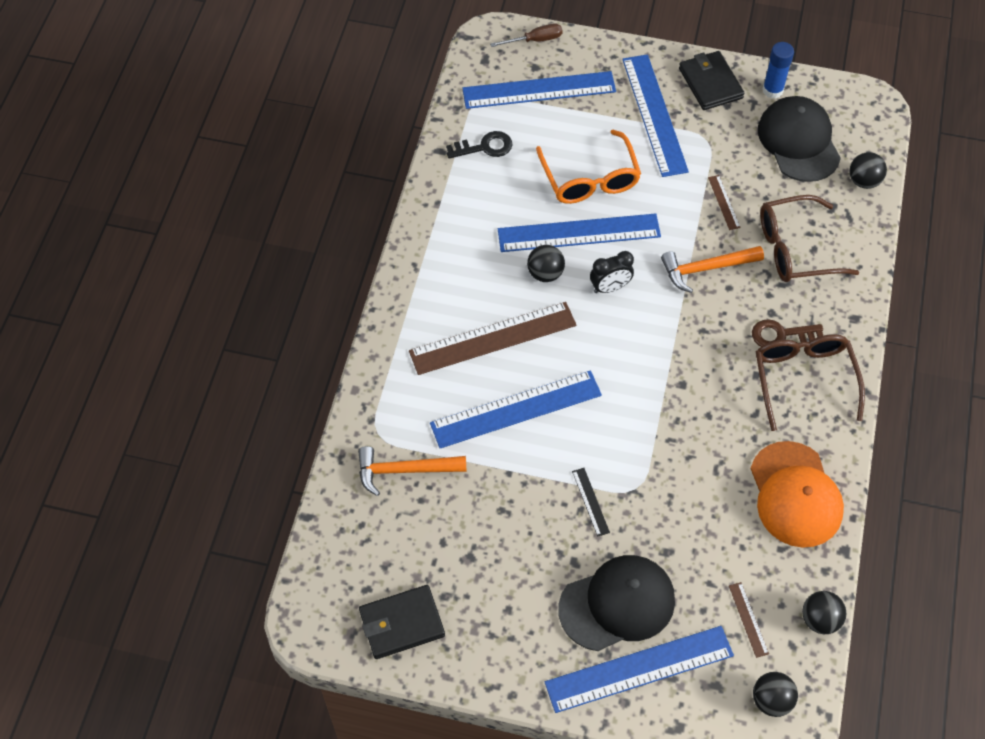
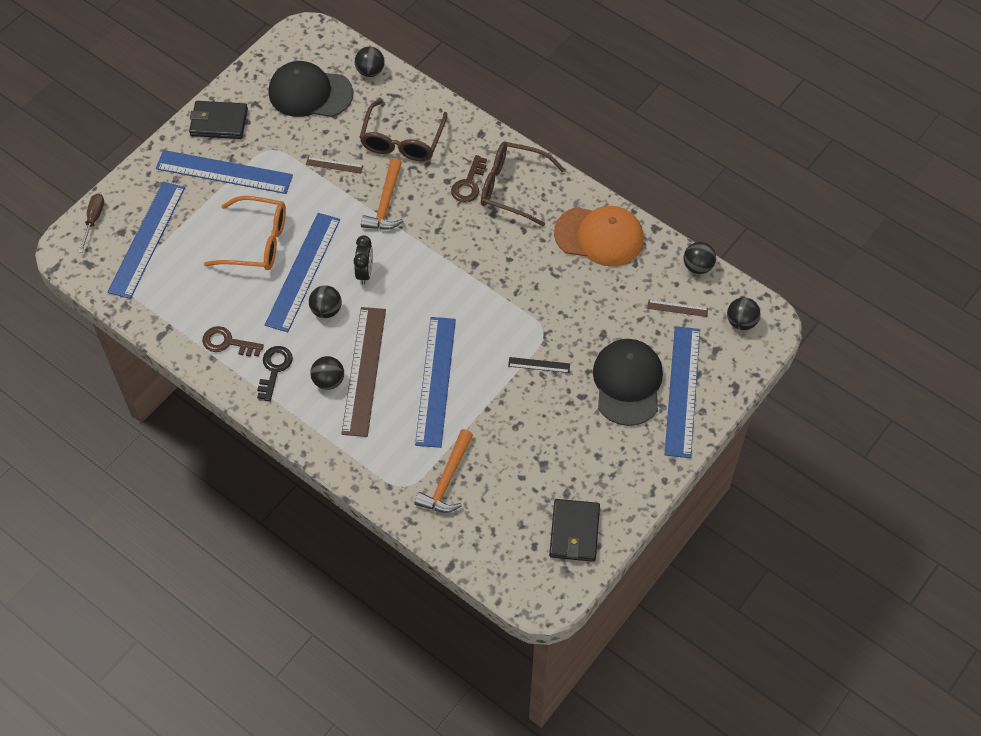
camera: 65 degrees left, 0 degrees up
black key [446,131,513,159] -> black key moved to [257,346,293,401]
blue glue stick [763,42,794,98] -> none
none -> brown key [202,326,264,357]
none -> black ball [310,356,344,390]

